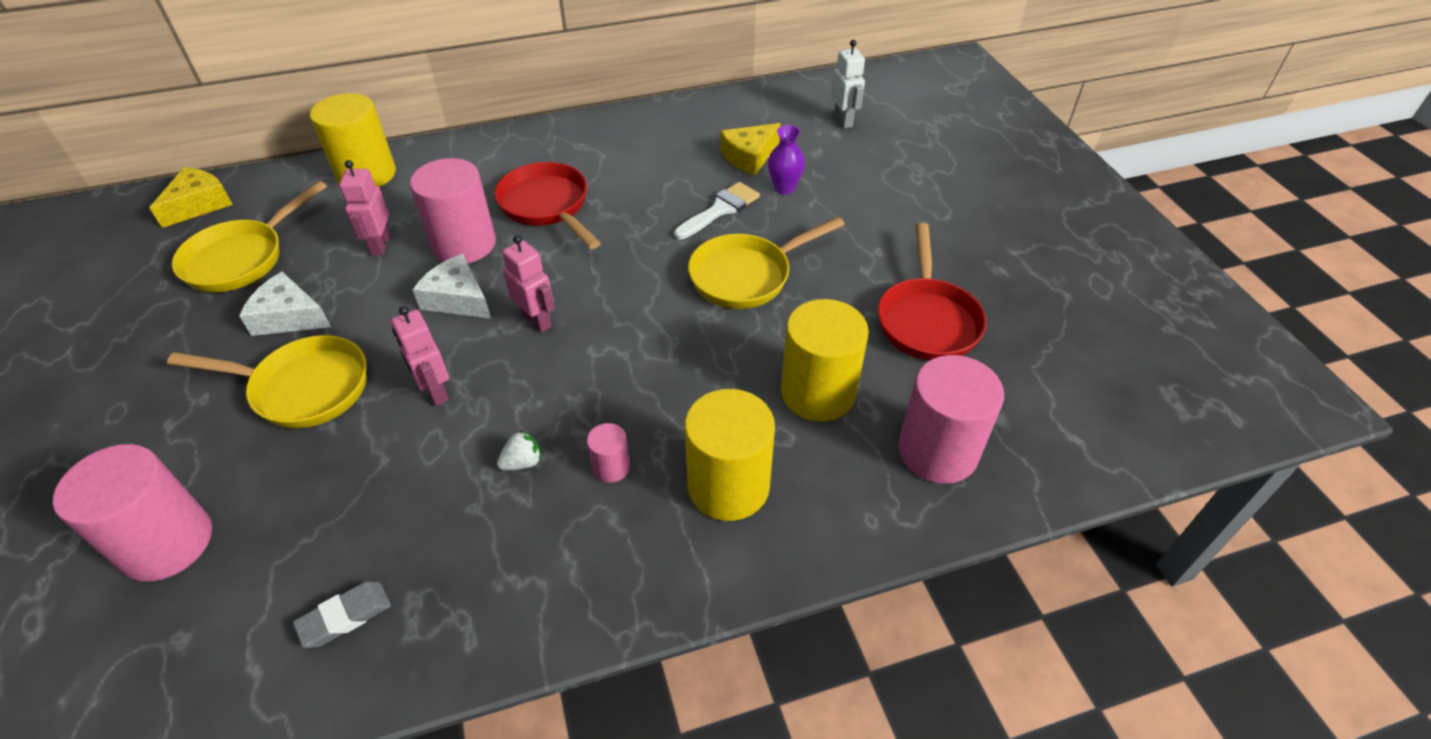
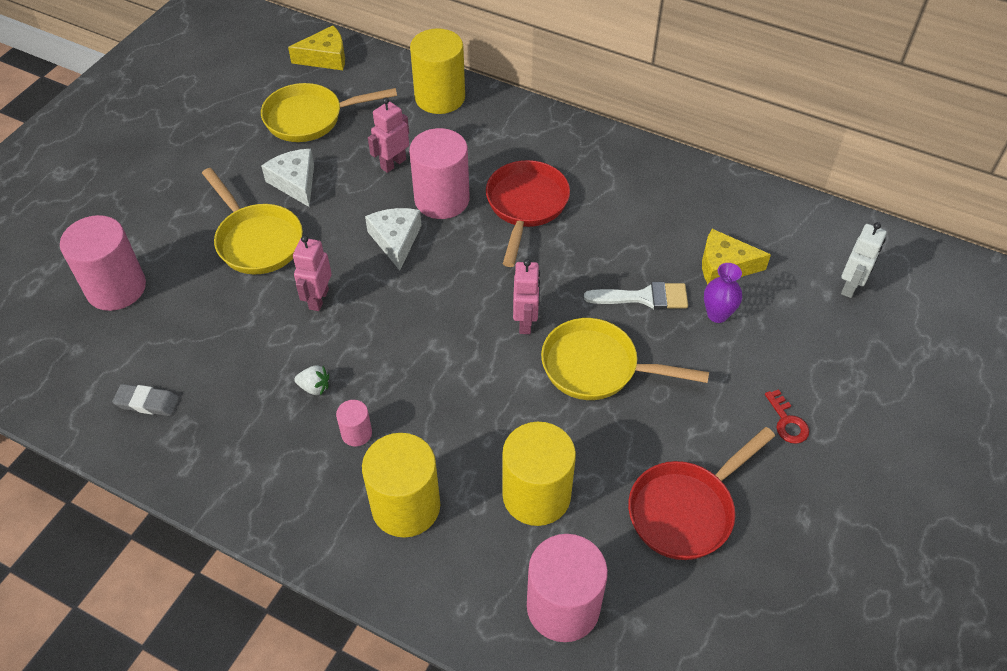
camera: 45 degrees right, 5 degrees up
pink robot [502,235,555,332] -> pink robot moved to [513,259,540,334]
none -> red key [765,389,809,444]

